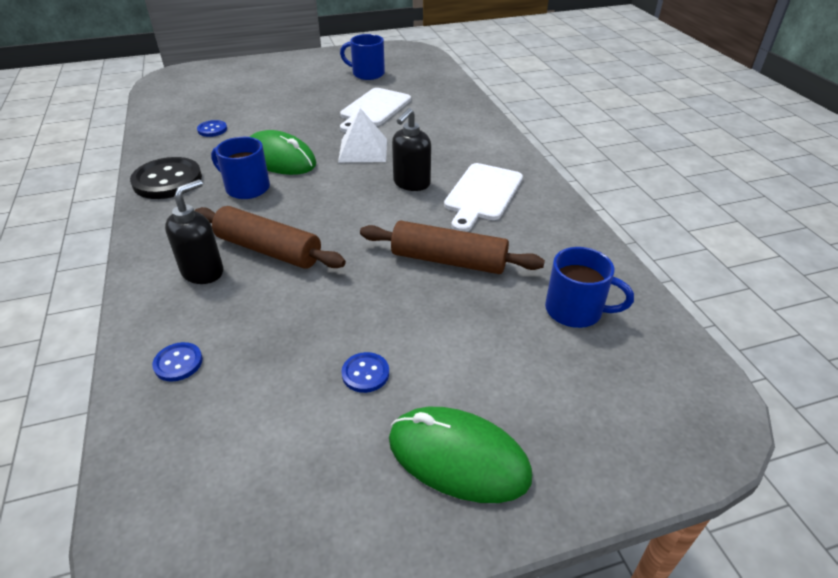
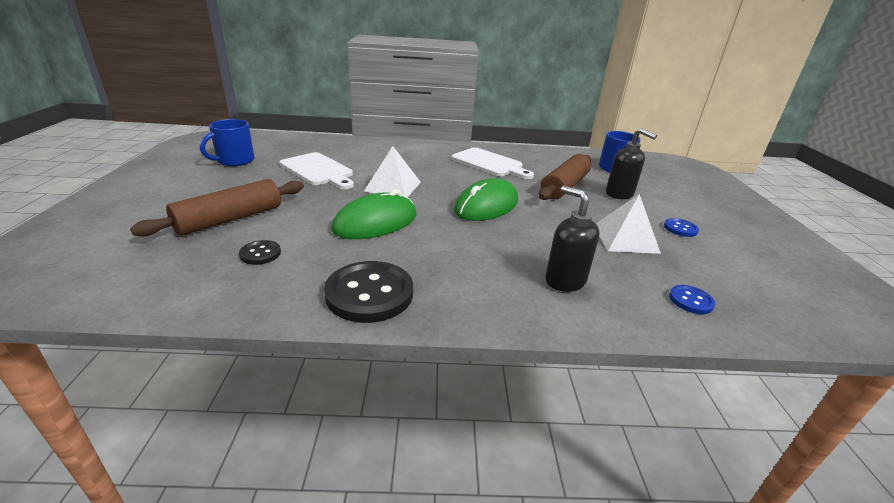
camera: 75 degrees left, 10 degrees down
brown rolling pin [194,206,346,269] -> brown rolling pin moved to [130,179,304,236]
blue button [197,120,227,137] -> black button [239,240,281,265]
blue mug [211,137,270,199] -> none
green mouse [389,407,532,503] -> green mouse moved to [454,178,518,221]
black soap dispenser [392,108,431,191] -> black soap dispenser moved to [606,128,657,199]
none -> white pyramid [595,194,661,254]

